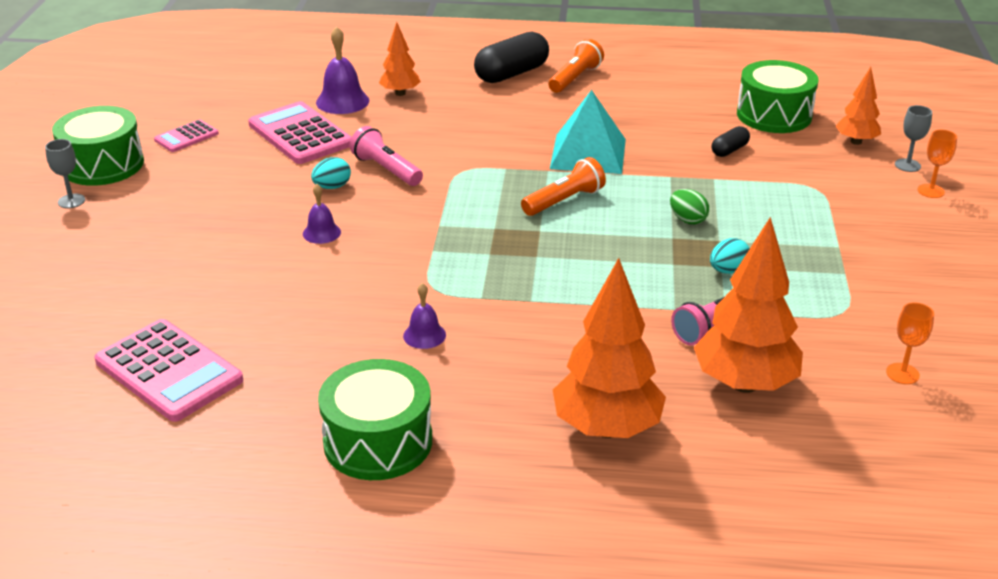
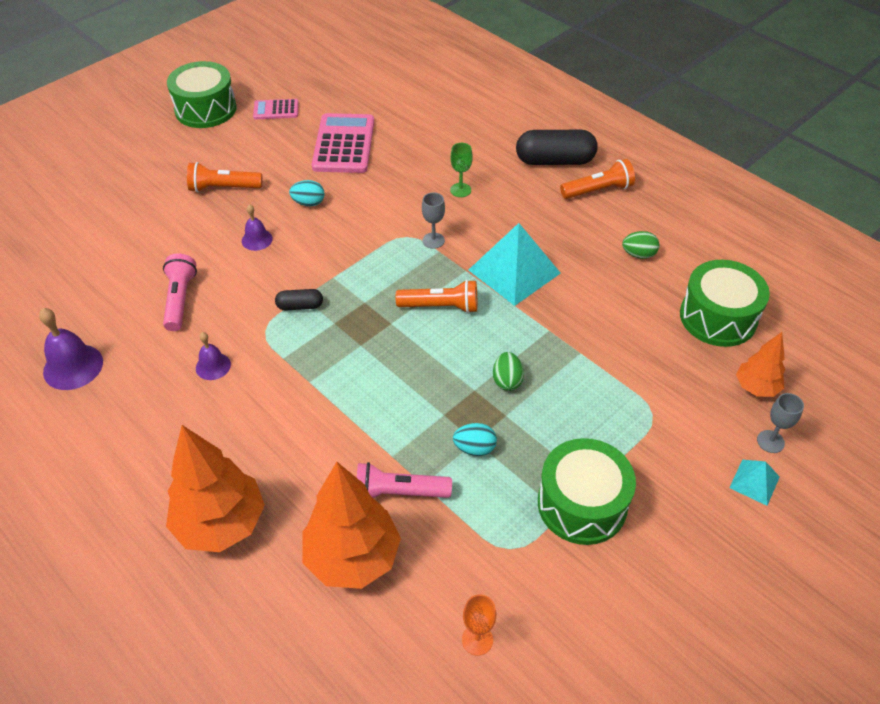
camera: 40 degrees right, 15 degrees up
grey goblet [45,139,85,208] -> grey goblet moved to [422,192,445,249]
pink calculator [95,319,243,422] -> none
purple bell [316,26,369,114] -> purple bell moved to [39,308,103,390]
green drum [318,359,432,480] -> green drum moved to [538,438,636,545]
pink flashlight [350,126,423,186] -> pink flashlight moved to [163,253,197,331]
orange tree [379,22,421,96] -> none
black capsule [712,126,750,157] -> black capsule moved to [275,289,323,310]
orange goblet [918,130,957,198] -> turquoise pyramid [729,460,780,506]
none -> orange flashlight [187,162,262,192]
none -> green goblet [450,143,473,197]
none -> green egg [622,231,660,259]

